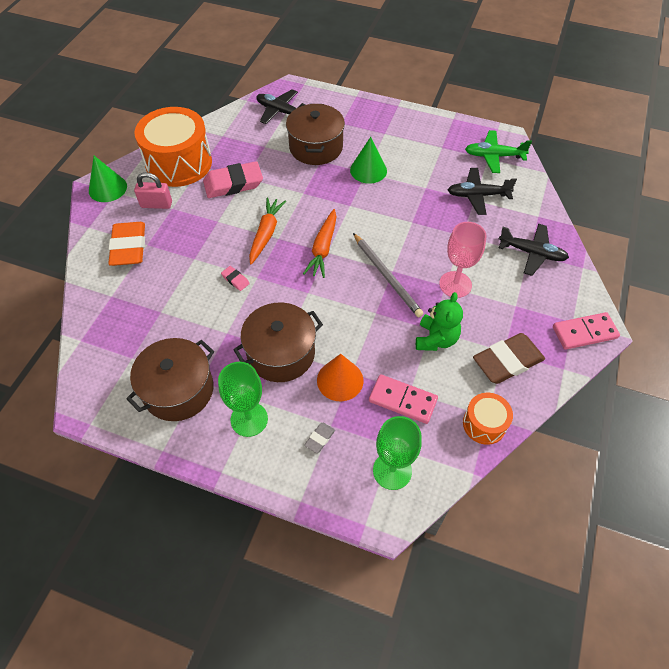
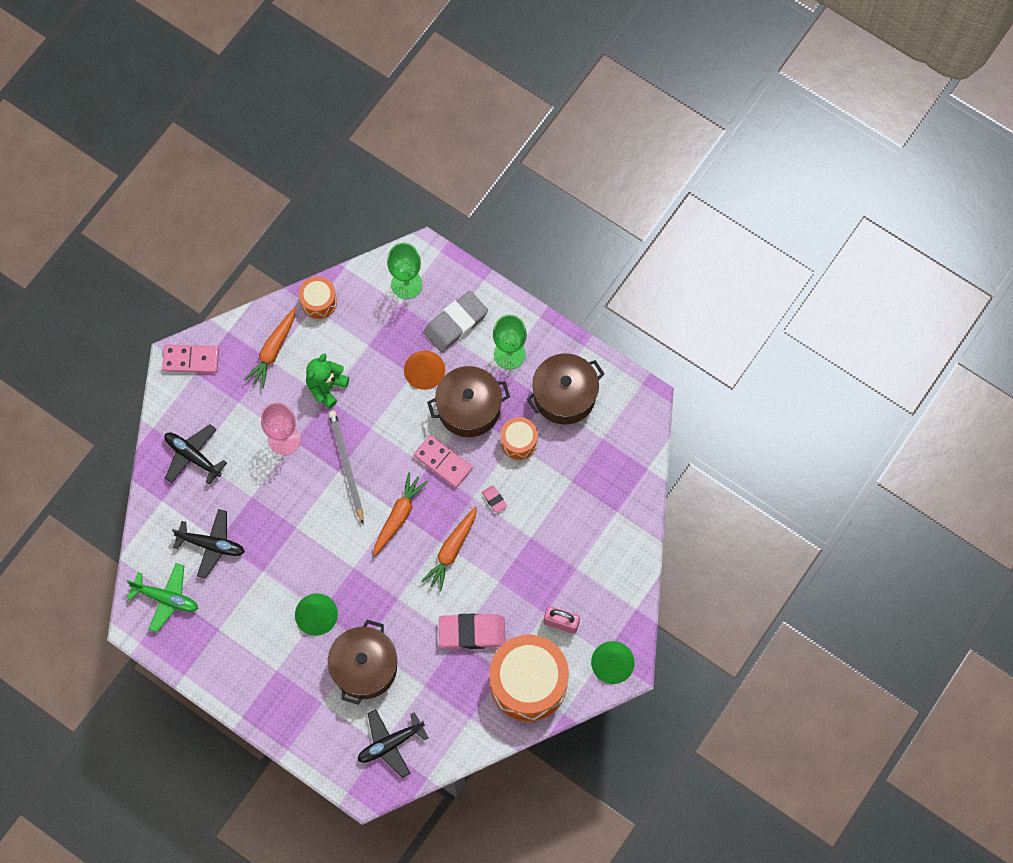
camera: 165 degrees left, 15 degrees up
orange eraser [108,222,145,266] -> none
black plane [256,89,306,124] -> black plane turned 105 degrees clockwise [358,709,428,778]
grey eraser [304,423,335,453] -> grey eraser [423,291,488,352], size x2.27
pink domino [369,374,438,424] -> pink domino moved to [414,435,473,488]
brown eraser [473,333,545,384] -> orange carrot [244,307,296,389]
none -> orange drum [500,417,538,460]

